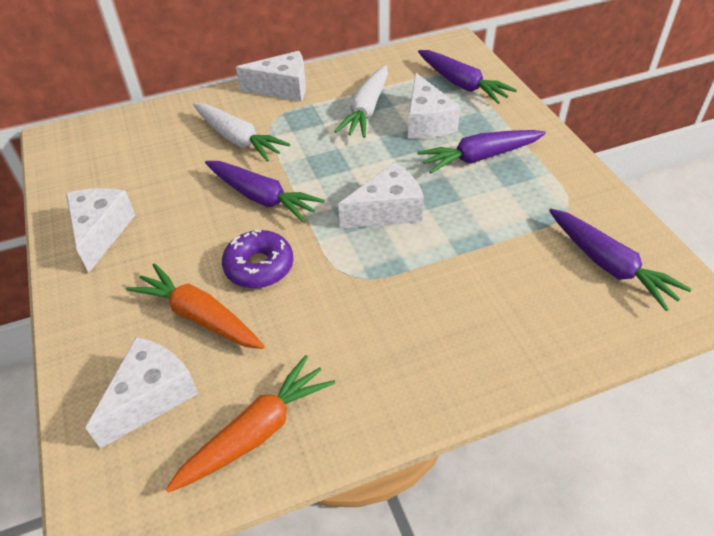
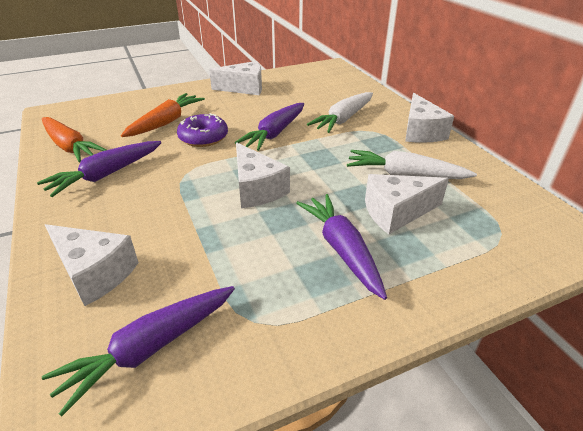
camera: 85 degrees right, 10 degrees down
white cheese [86,337,198,449] -> white cheese moved to [45,224,139,306]
purple carrot [418,50,517,104] -> purple carrot moved to [37,141,161,197]

